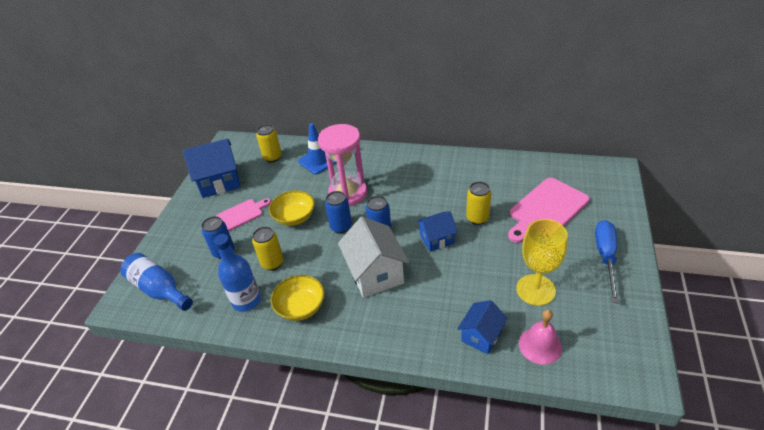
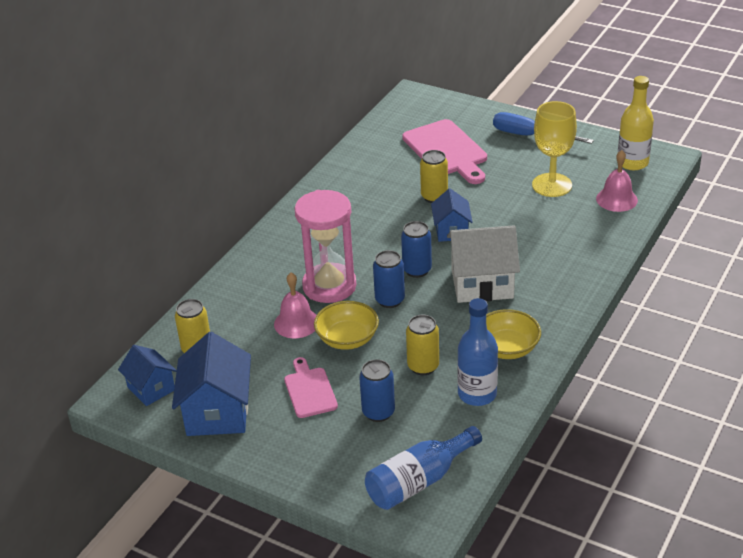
camera: 75 degrees left, 5 degrees down
blue traffic cone [298,123,336,174] -> none
blue house [457,300,508,354] -> blue house moved to [118,345,177,406]
none -> pink bell [274,273,316,338]
none -> yellow bottle [618,76,654,170]

